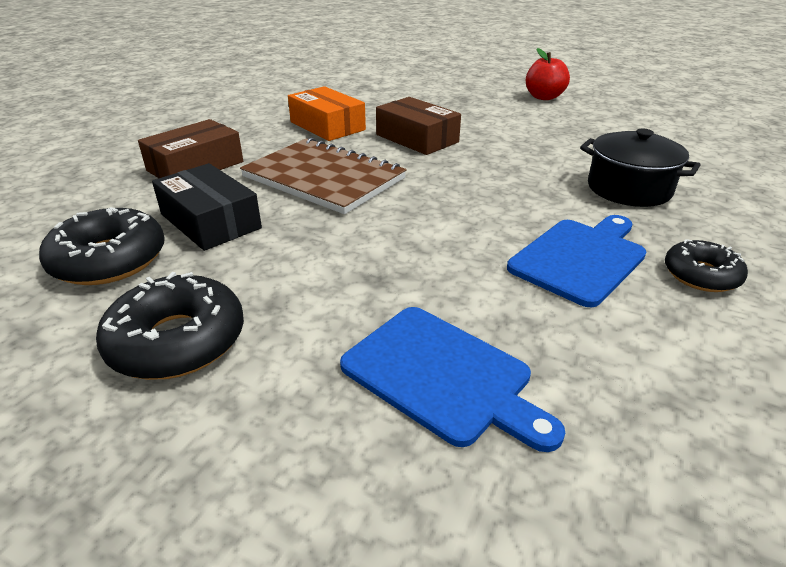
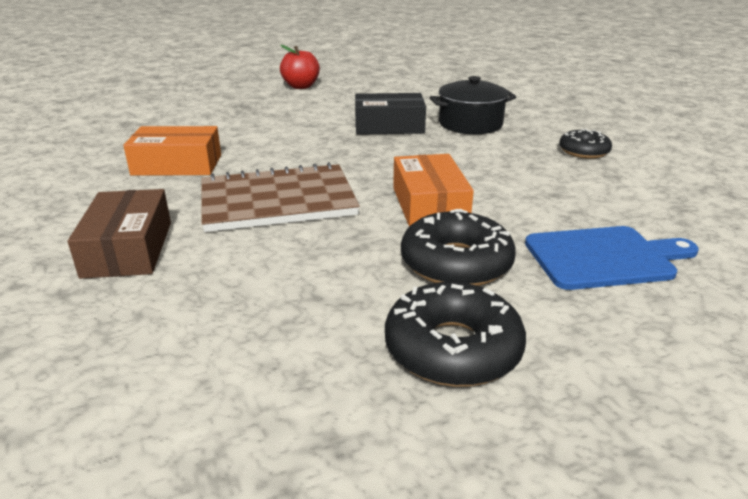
camera: 50 degrees left, 5 degrees down
black donut [39,207,165,285] -> black donut moved to [401,209,516,286]
black box [152,163,262,251] -> black box moved to [355,93,426,135]
brown box [376,97,461,155] -> none
blue cutting board [507,215,646,307] -> none
none -> orange box [393,154,474,226]

